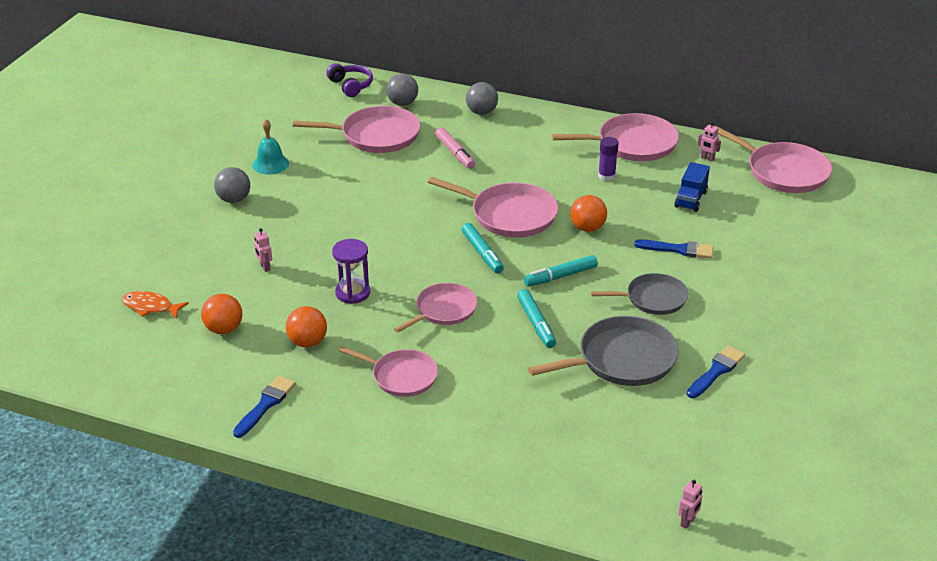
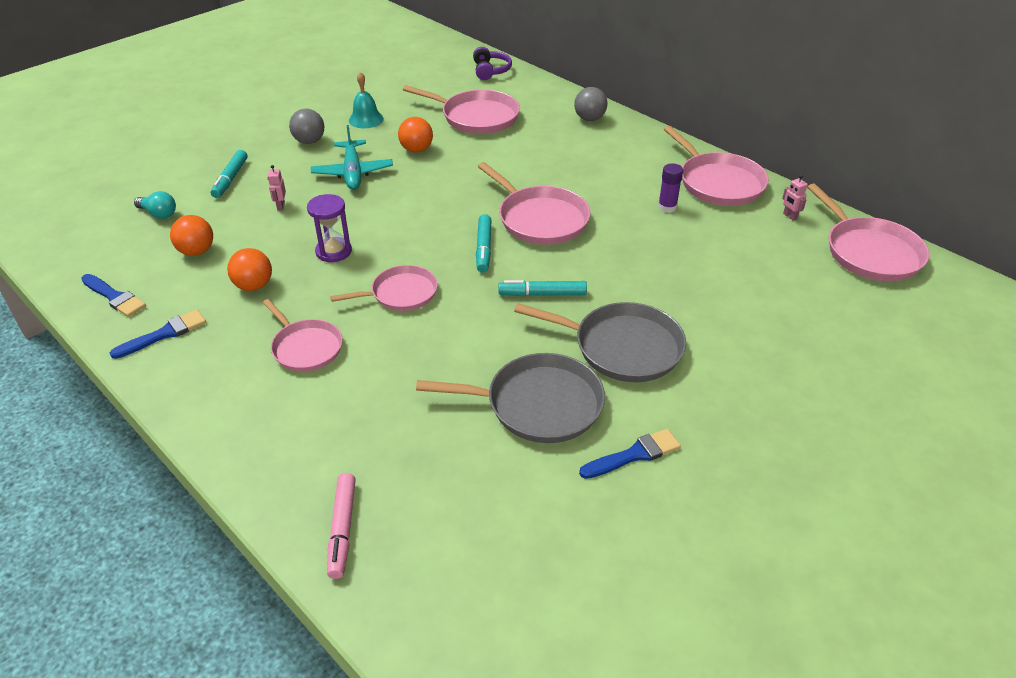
camera: 25 degrees right, 5 degrees up
orange fish [122,291,189,319] -> turquoise light bulb [134,191,176,219]
grey ball [386,73,418,106] -> none
pink marker [435,127,475,169] -> pink marker moved to [327,473,356,579]
turquoise marker [517,289,556,348] -> turquoise marker moved to [210,150,247,198]
pink pan [552,113,679,161] -> pink pan turned 45 degrees clockwise [664,126,769,206]
orange ball [570,195,607,232] -> orange ball moved to [398,117,433,153]
grey pan [591,273,688,315] -> grey pan [514,302,686,382], size x1.53
blue brush [634,239,714,259] -> blue brush moved to [81,274,146,317]
blue truck [674,162,710,212] -> none
pink robot [678,480,702,529] -> none
none -> turquoise plane [311,125,393,190]

